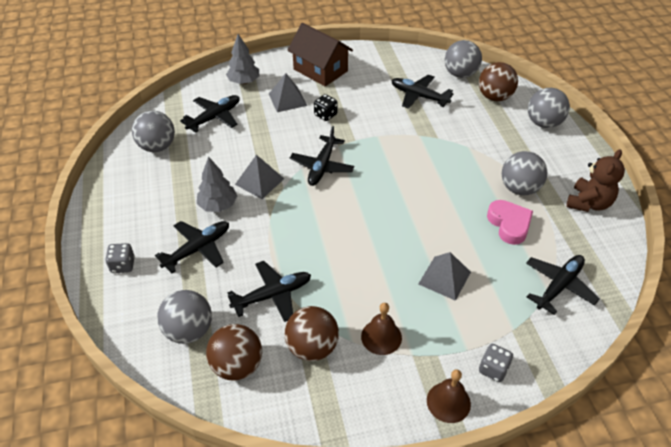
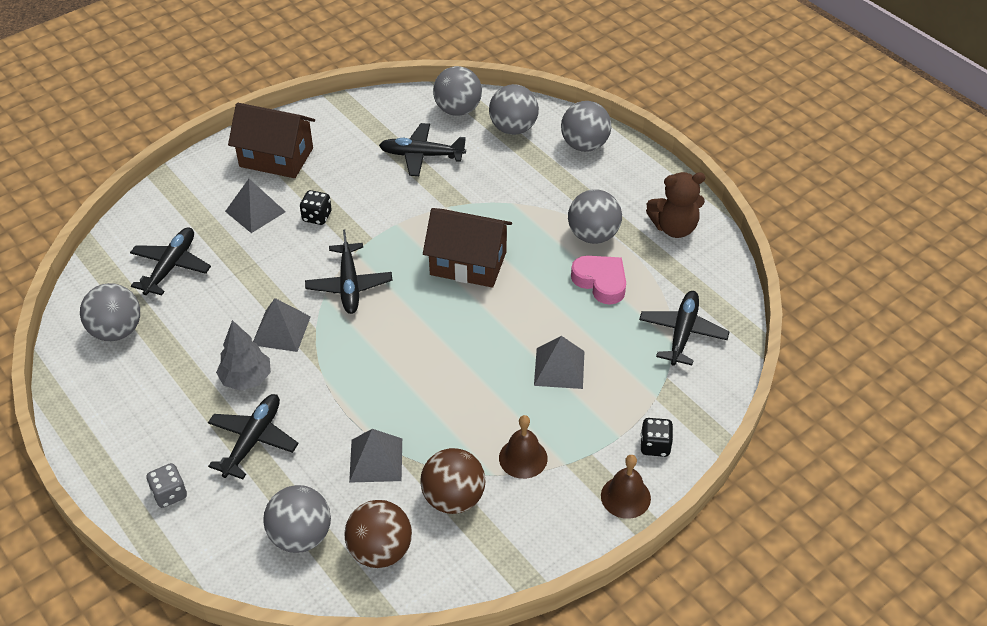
camera: 25 degrees left, 0 degrees up
grey tree [226,34,259,84] -> none
black plane [228,261,311,322] -> grey pyramid [349,429,402,483]
brown ball [479,62,518,101] -> grey ball [489,84,539,135]
grey dice [479,344,513,382] -> black dice [641,418,673,457]
brown teddy bear [566,149,625,212] -> brown teddy bear turned 75 degrees clockwise [646,172,705,238]
none -> brown house [423,208,512,288]

